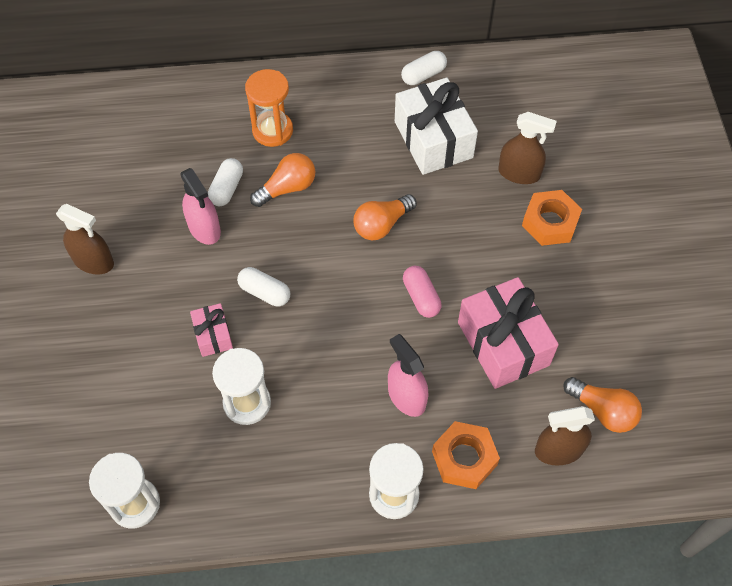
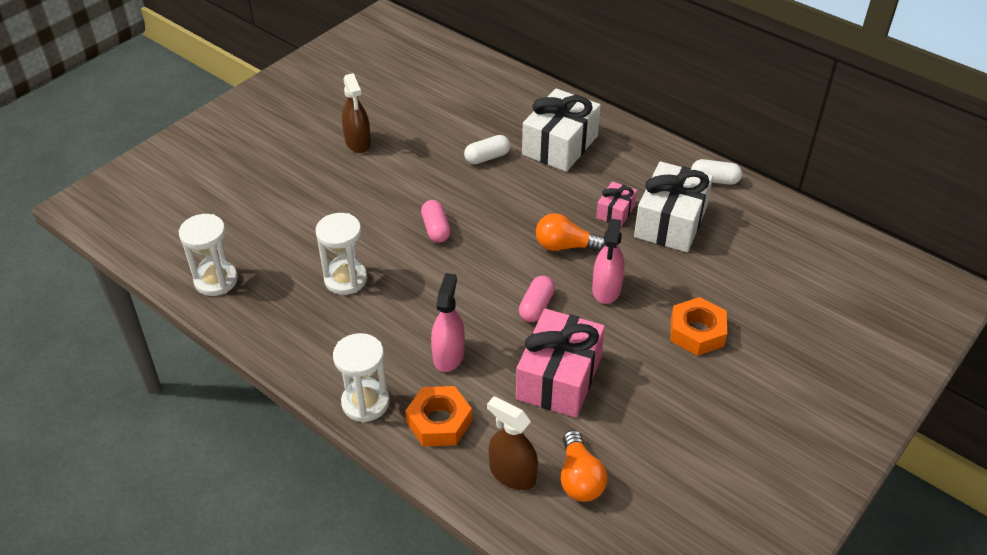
camera: 45 degrees right, 15 degrees down
pink spray bottle [180,168,221,245] -> pink spray bottle moved to [592,219,625,304]
pink gift [190,303,233,357] -> pink gift moved to [596,181,637,227]
white capsule [237,267,290,306] -> pink capsule [421,200,451,243]
orange hourglass [245,69,293,147] -> white gift [522,88,601,172]
orange light bulb [250,153,315,207] -> none
brown spray bottle [498,112,557,184] -> none

